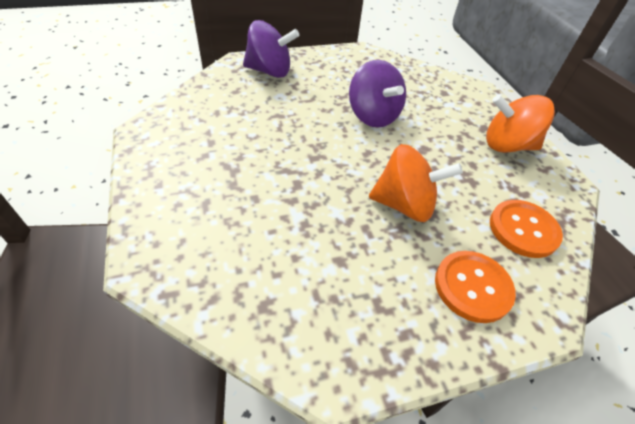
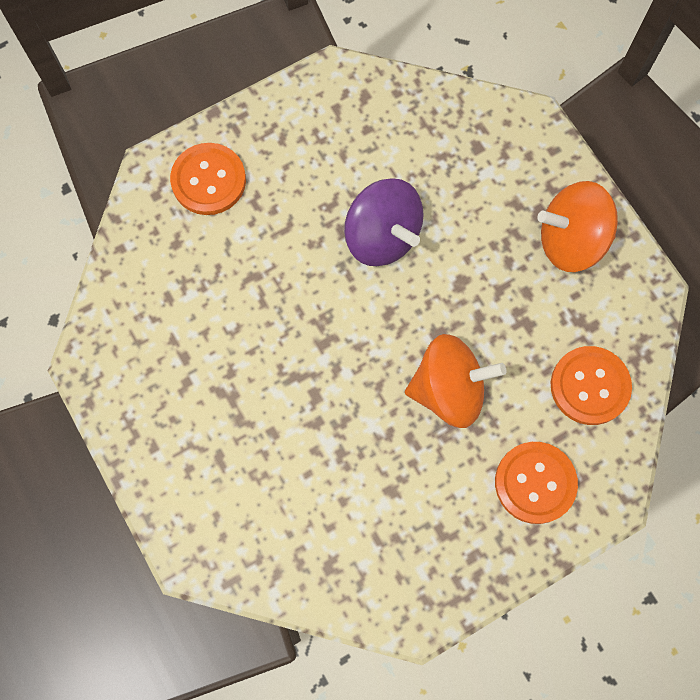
camera: 10 degrees left, 25 degrees up
purple spinning top [243,20,299,78] -> orange button [170,143,246,215]

